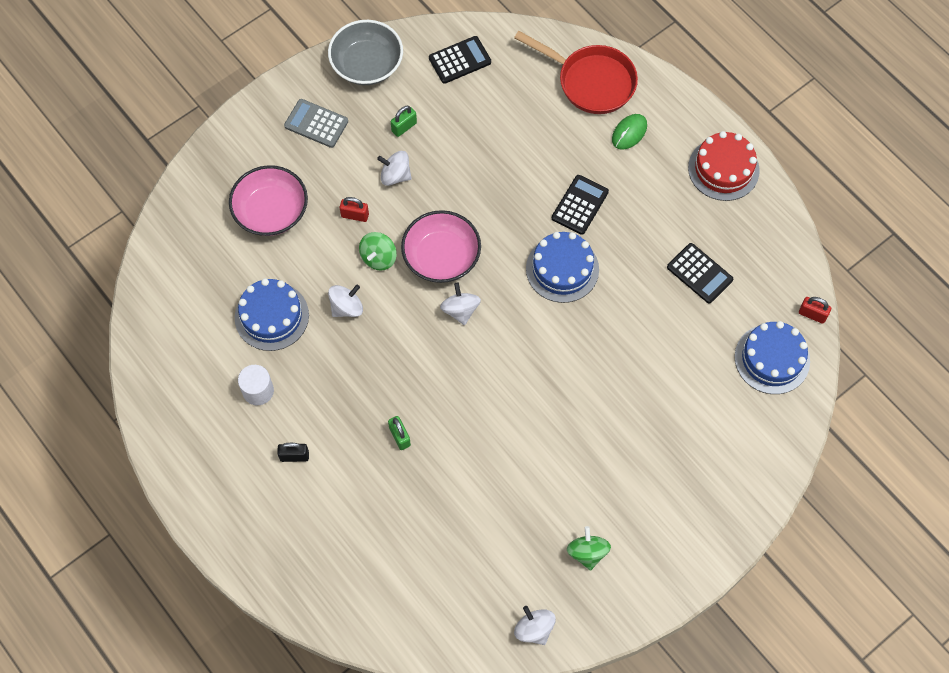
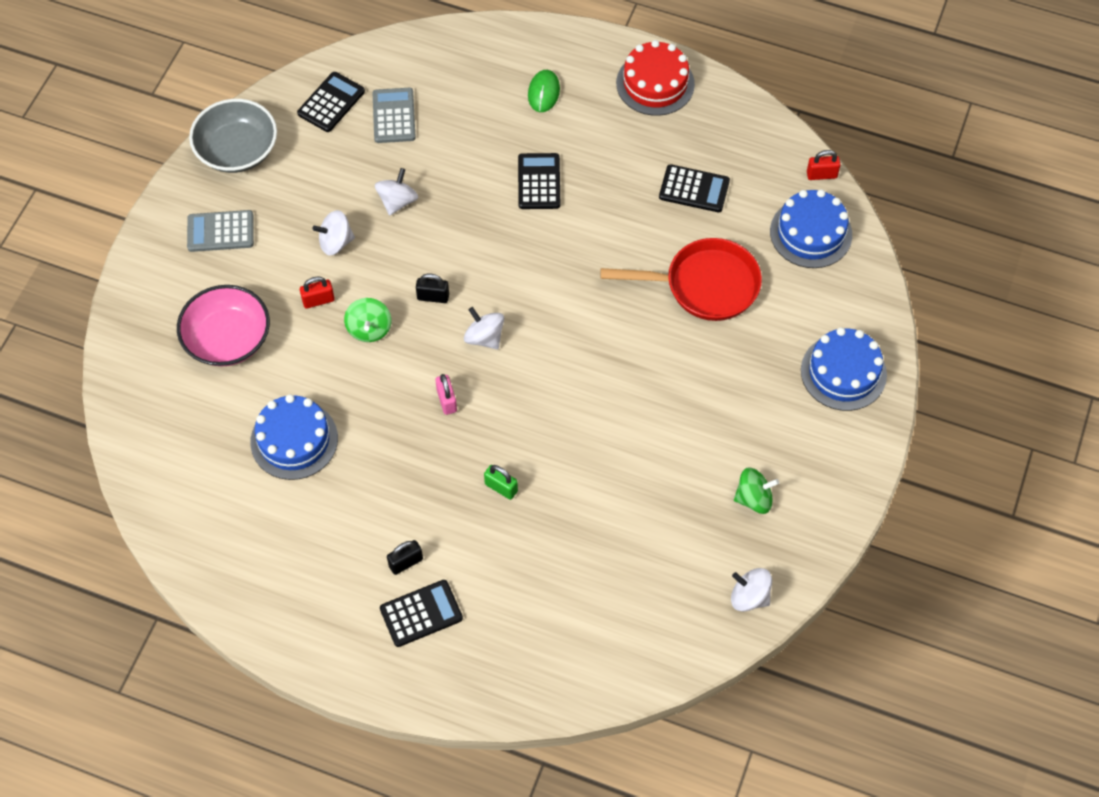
camera: 30 degrees left, 5 degrees down
white cylinder [238,365,274,405] -> none
white spinning top [328,285,363,317] -> white spinning top moved to [375,168,418,216]
green padlock [391,106,417,137] -> none
pink bowl [401,210,481,283] -> black padlock [416,274,449,303]
red pan [514,31,638,114] -> red pan moved to [600,238,762,321]
blue cake [526,232,599,303] -> blue cake moved to [801,327,887,411]
green spinning top [567,526,611,571] -> green spinning top turned 120 degrees clockwise [734,467,779,514]
none -> grey calculator [373,88,416,143]
none -> black calculator [380,580,463,647]
none -> pink padlock [436,374,457,415]

